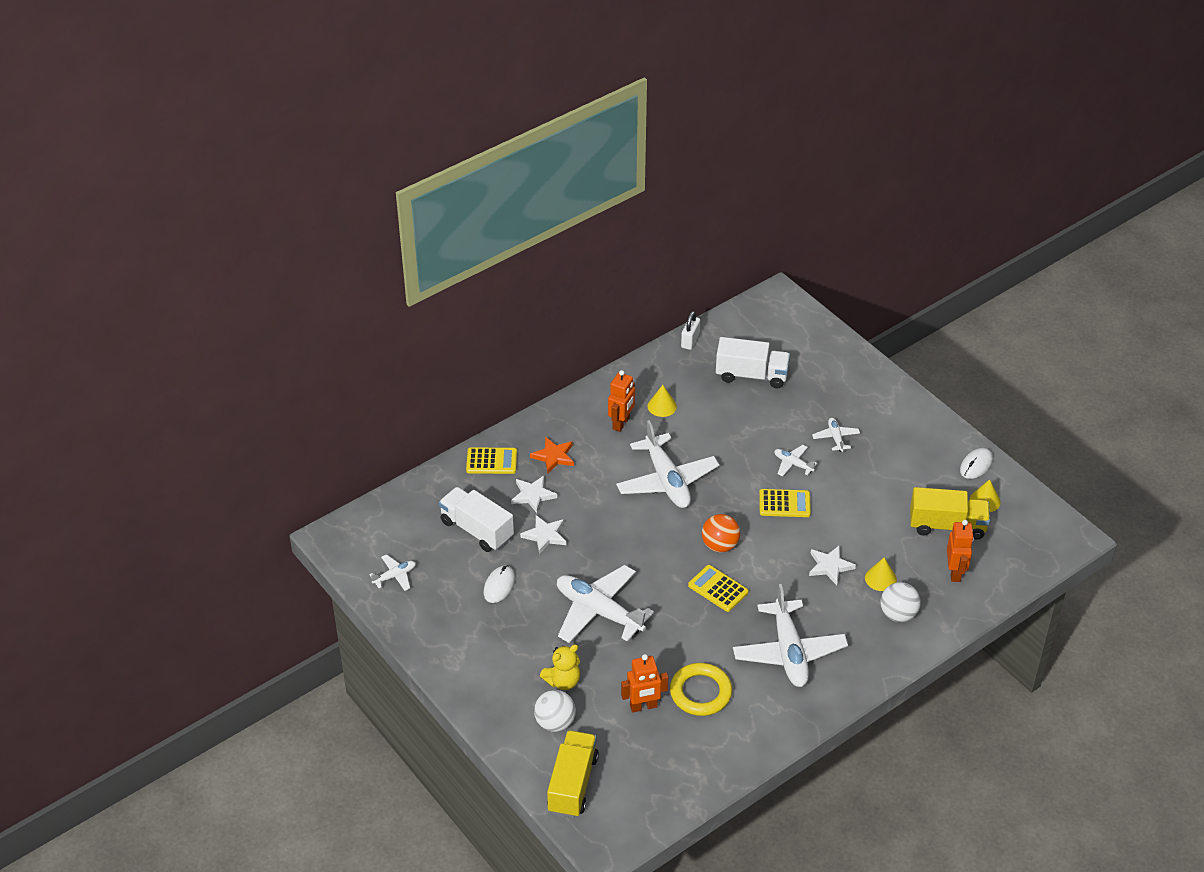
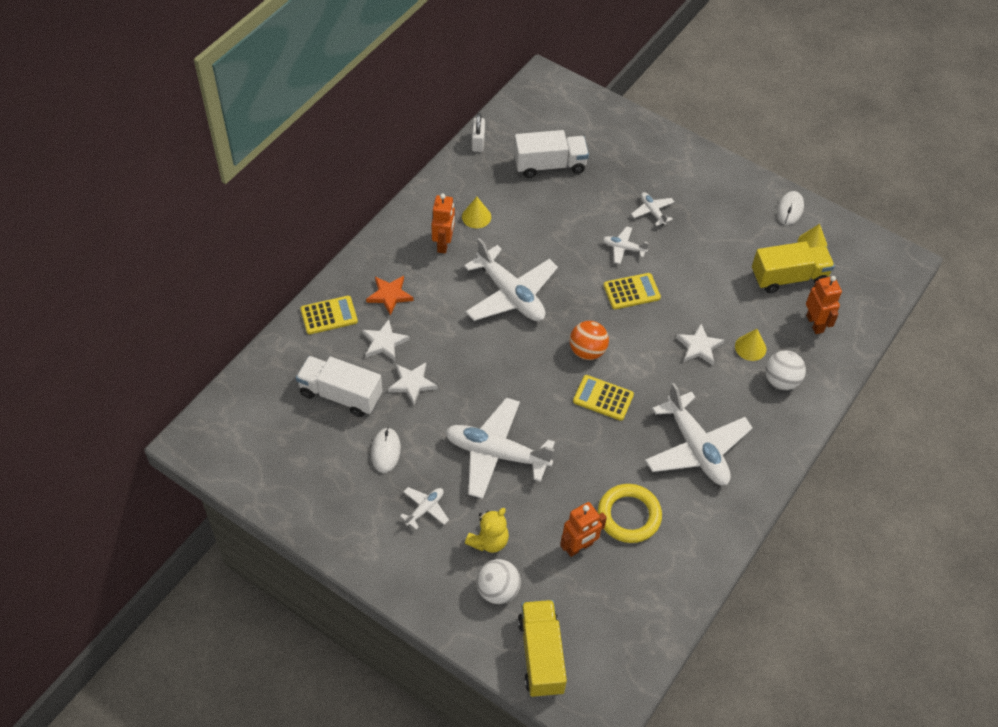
camera: 20 degrees left, 10 degrees up
white plane [369,554,416,591] -> white plane moved to [400,487,449,530]

